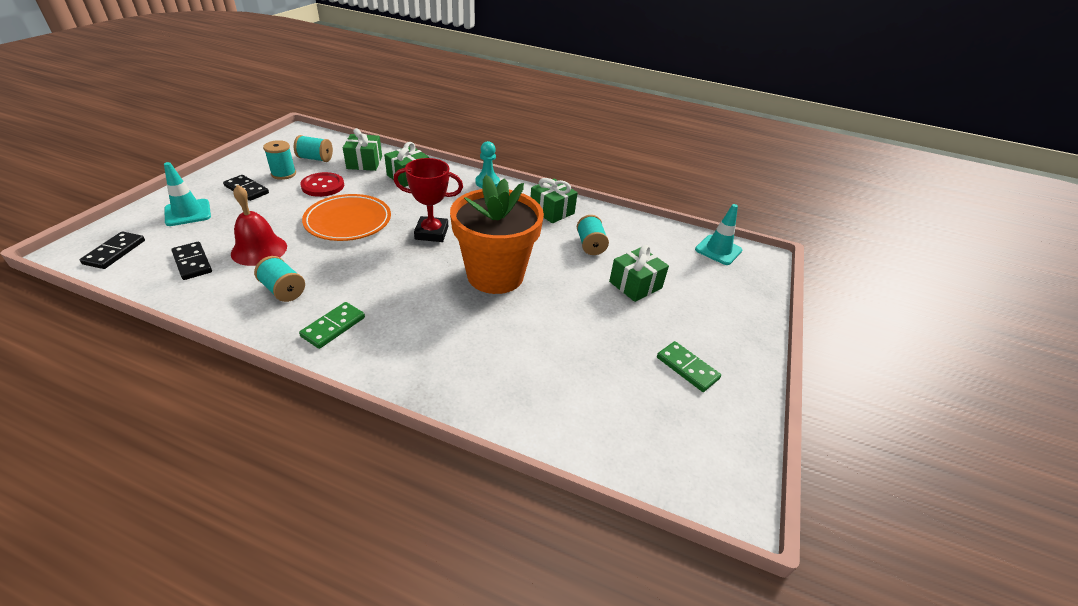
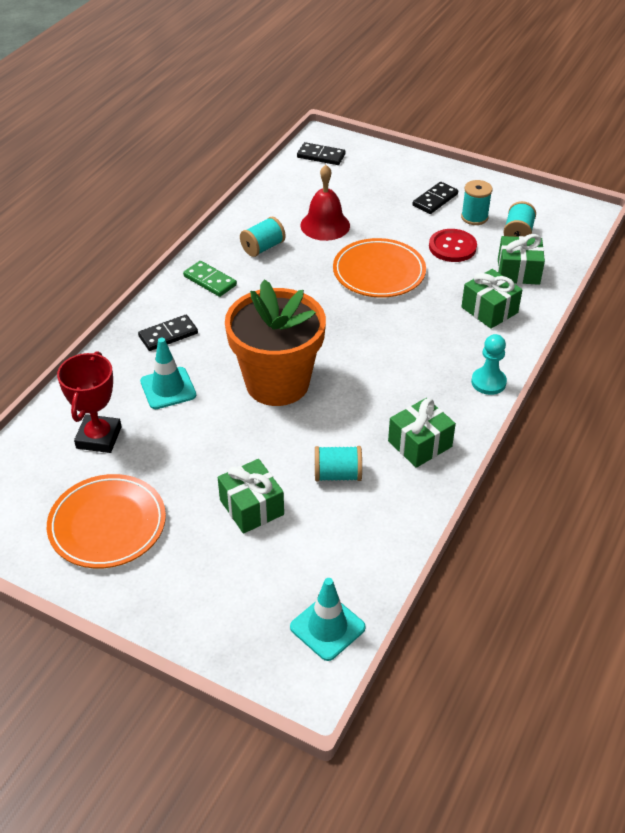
camera: 100 degrees right, 5 degrees up
turquoise traffic cone [164,162,211,226] -> turquoise traffic cone moved to [140,338,196,409]
black domino [171,242,212,280] -> black domino moved to [138,315,198,351]
red trophy [394,158,463,242] -> red trophy moved to [57,351,122,453]
green domino [657,341,721,392] -> orange plate [47,474,166,568]

